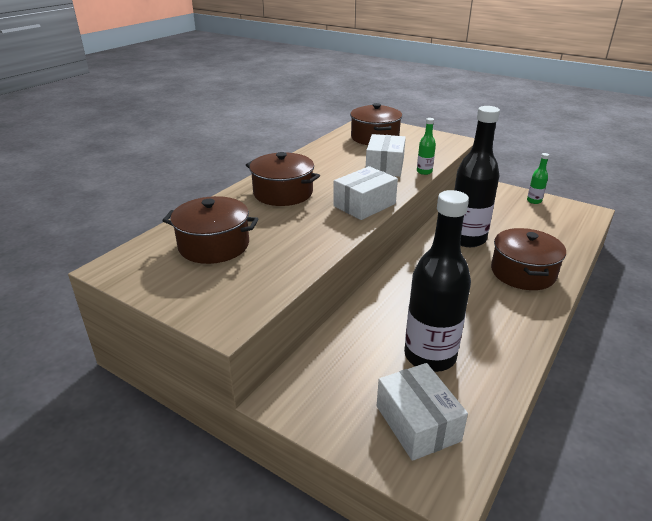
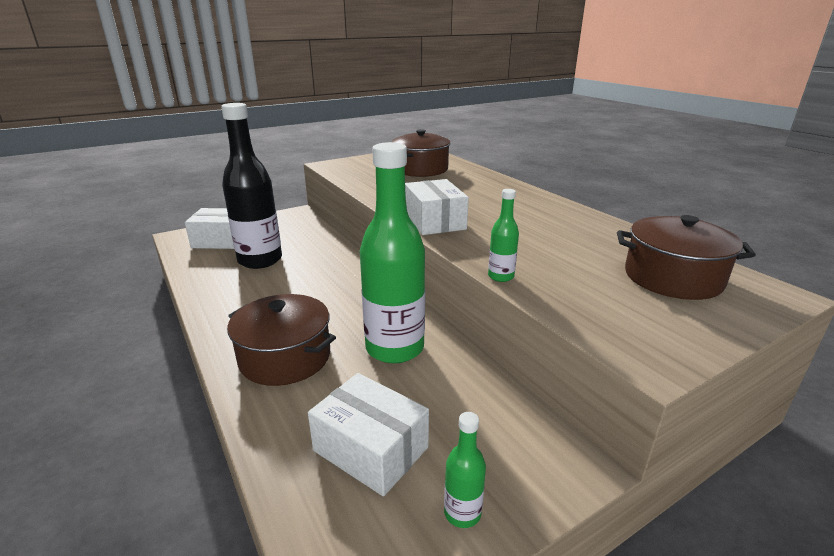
camera: 115 degrees right, 5 degrees down
brown pot [246,152,320,206] -> none
white box [366,134,406,177] -> white box moved to [308,373,429,496]
black bottle [454,106,500,247] -> green bottle [360,142,425,364]

